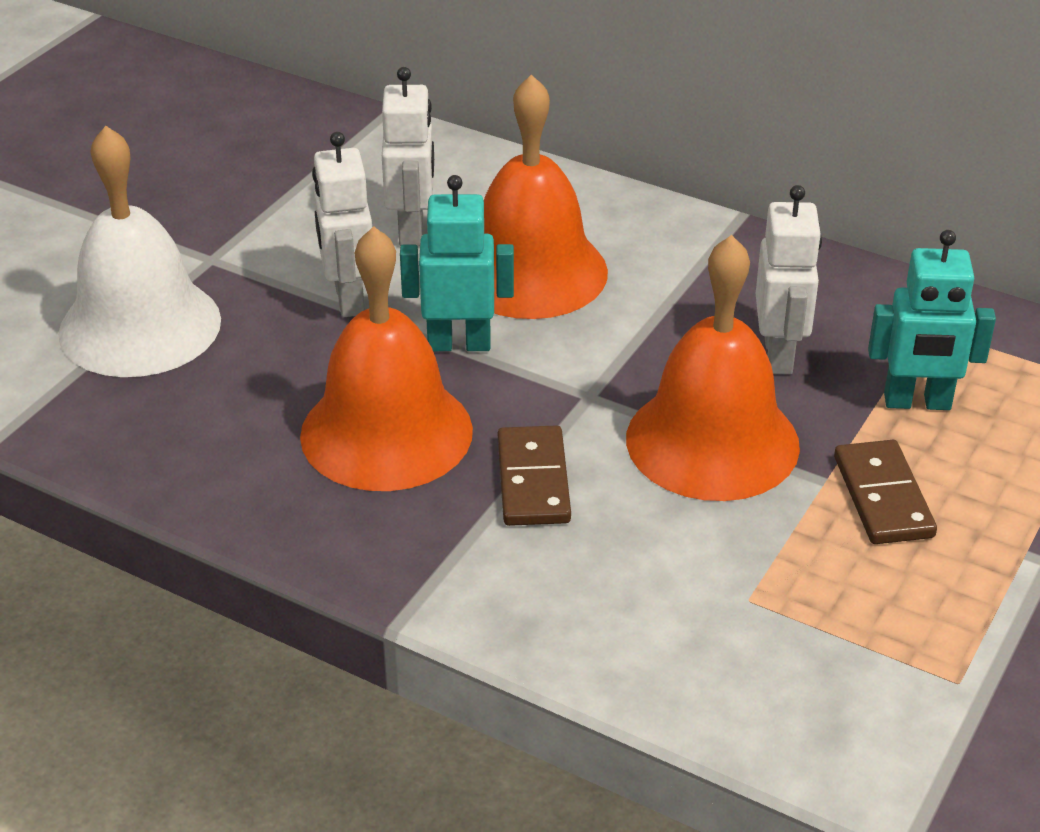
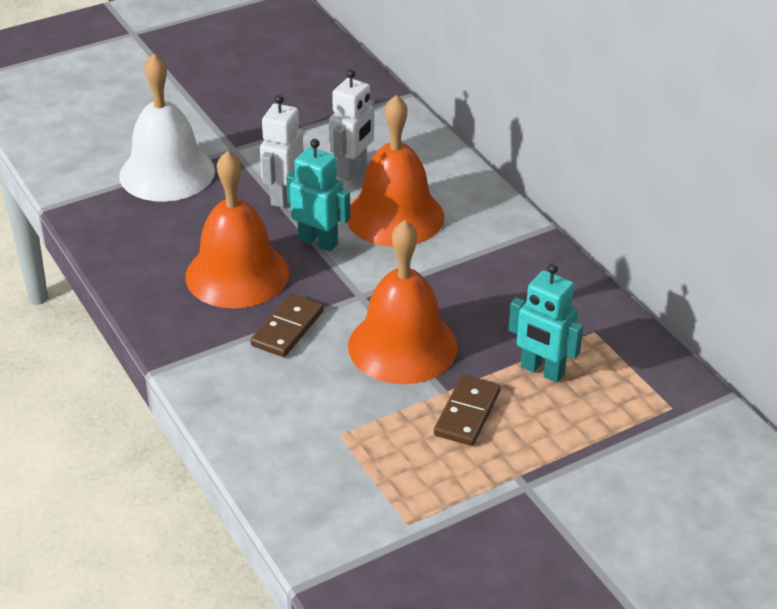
camera: 30 degrees right, 0 degrees up
white robot [756,185,822,375] -> none

